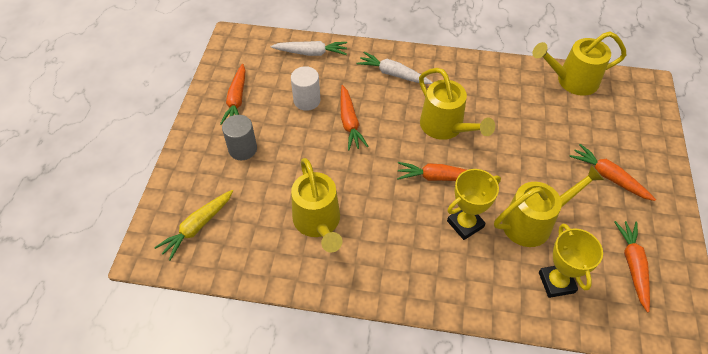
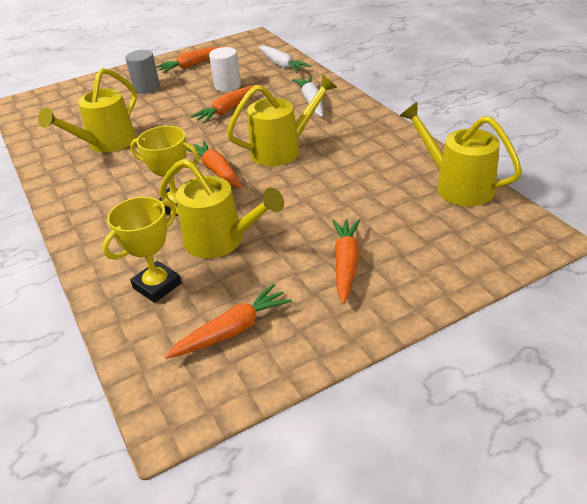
camera: 55 degrees right, 15 degrees down
yellow carrot [154,190,233,261] -> none
yellow watering can [419,68,495,140] -> yellow watering can turned 135 degrees counterclockwise [227,74,337,166]

